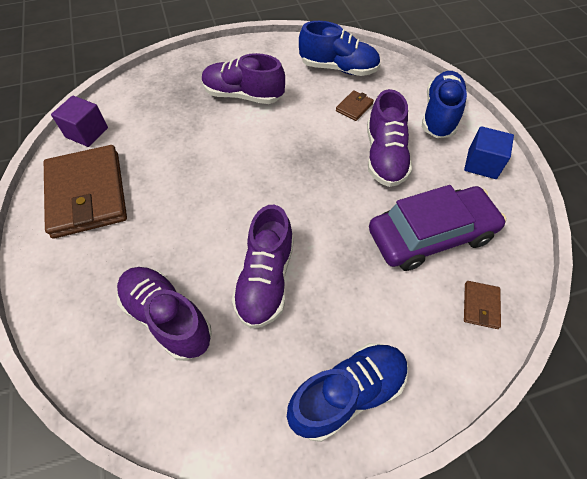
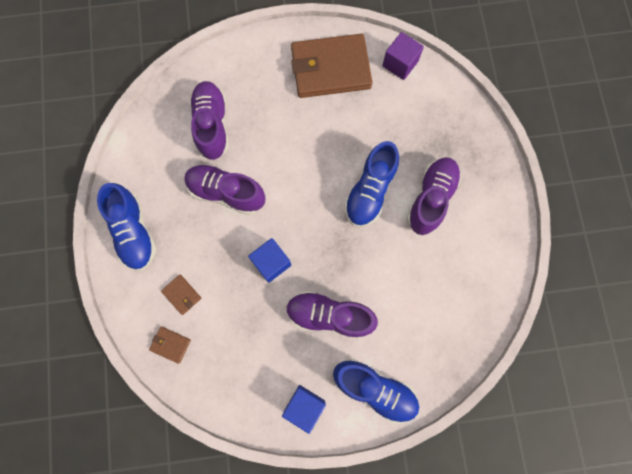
camera: 100 degrees right, 20 degrees up
purple shoe [117,267,212,361] -> purple shoe turned 60 degrees counterclockwise [190,81,229,160]
blue shoe [299,21,380,76] -> blue shoe moved to [344,141,399,227]
brown wallet [336,90,374,121] -> brown wallet moved to [161,274,201,315]
purple car [369,185,506,271] -> none
none -> blue cube [248,238,291,283]

